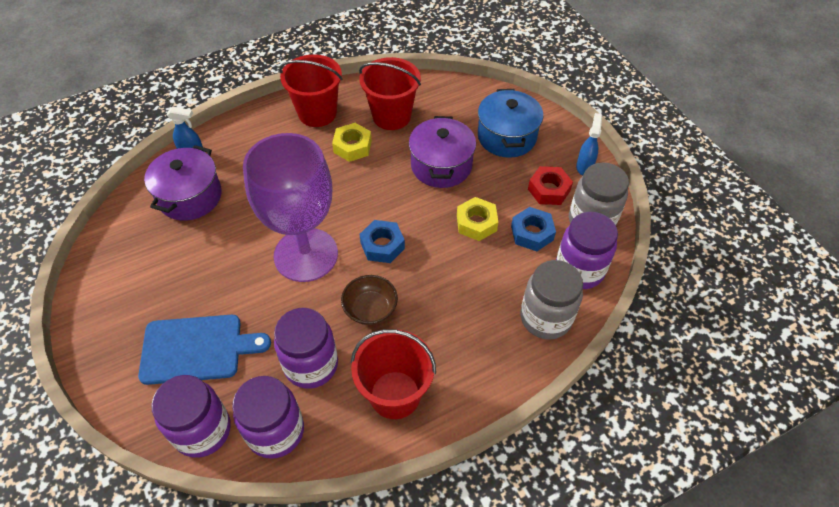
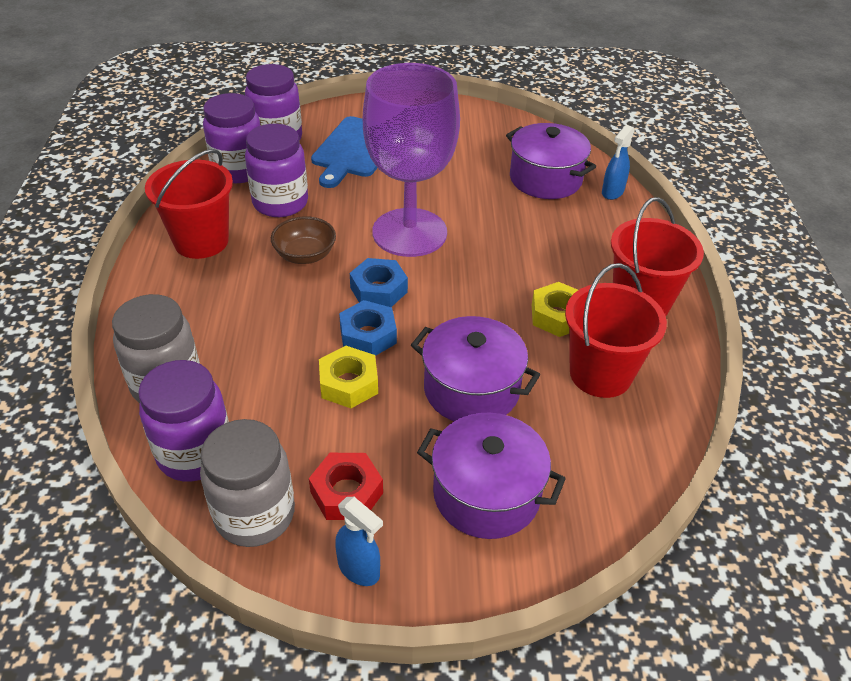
camera: 115 degrees right, 10 degrees down
blue pot [478,89,543,158] -> purple pot [417,412,566,539]
blue nut [511,207,556,251] -> blue nut moved to [339,300,397,356]

